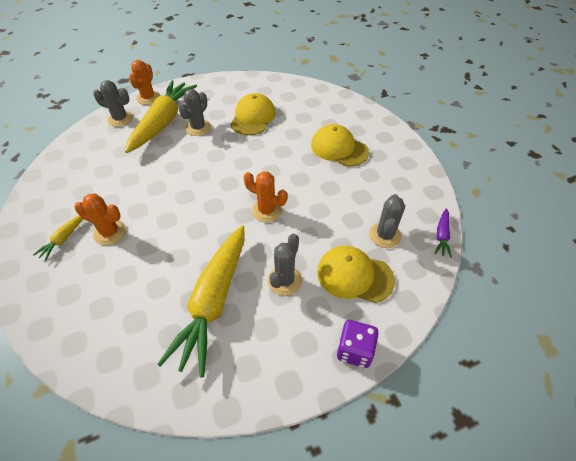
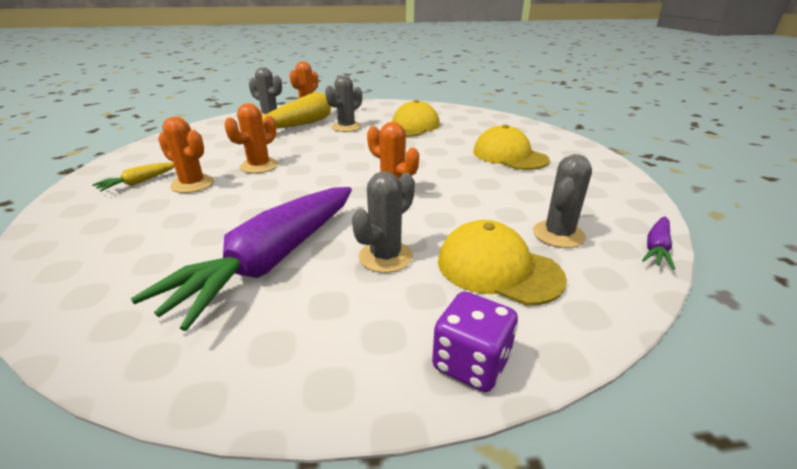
camera: 15 degrees right, 20 degrees down
yellow carrot [157,225,245,378] -> purple carrot [130,187,352,331]
none -> orange cactus [224,103,278,173]

